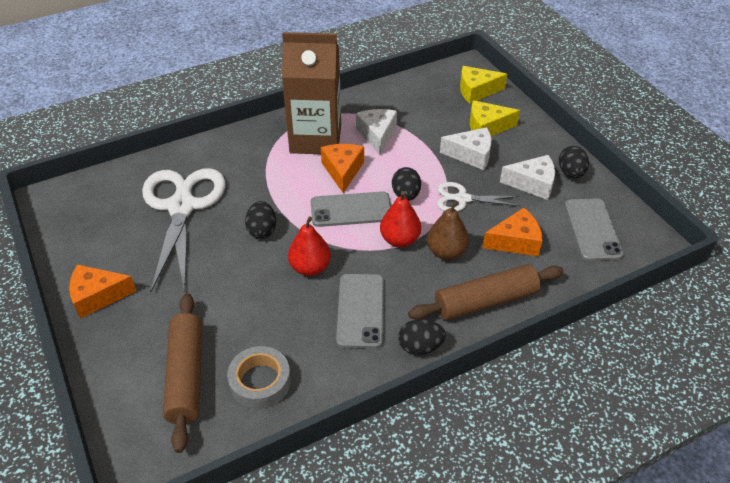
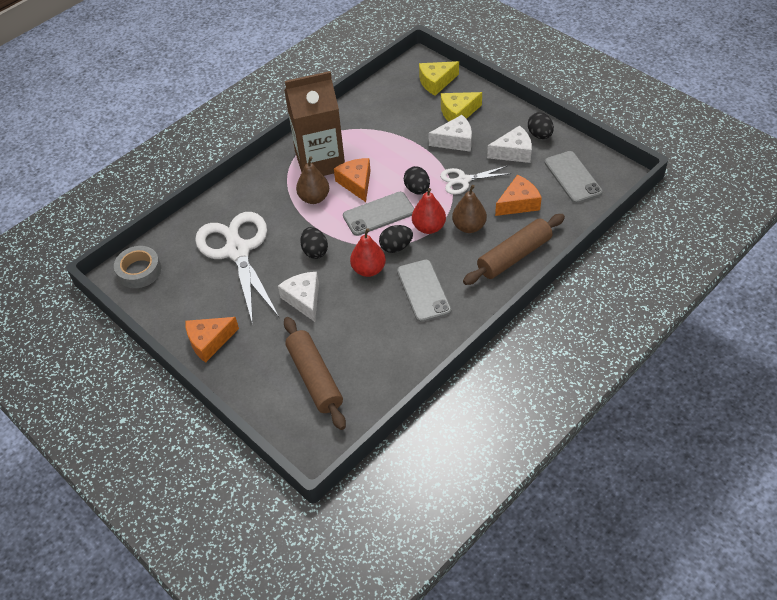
camera: 15 degrees left, 5 degrees up
grey tape [227,346,291,409] -> grey tape moved to [114,246,161,288]
white cheese [356,109,397,156] -> white cheese moved to [278,272,319,322]
black egg [398,319,446,355] -> black egg moved to [379,225,413,253]
none -> brown pear [296,156,329,204]

